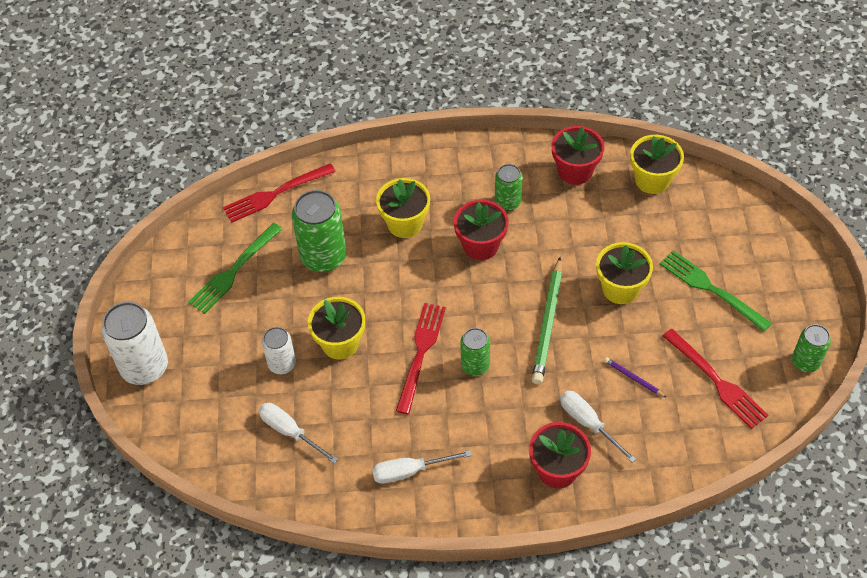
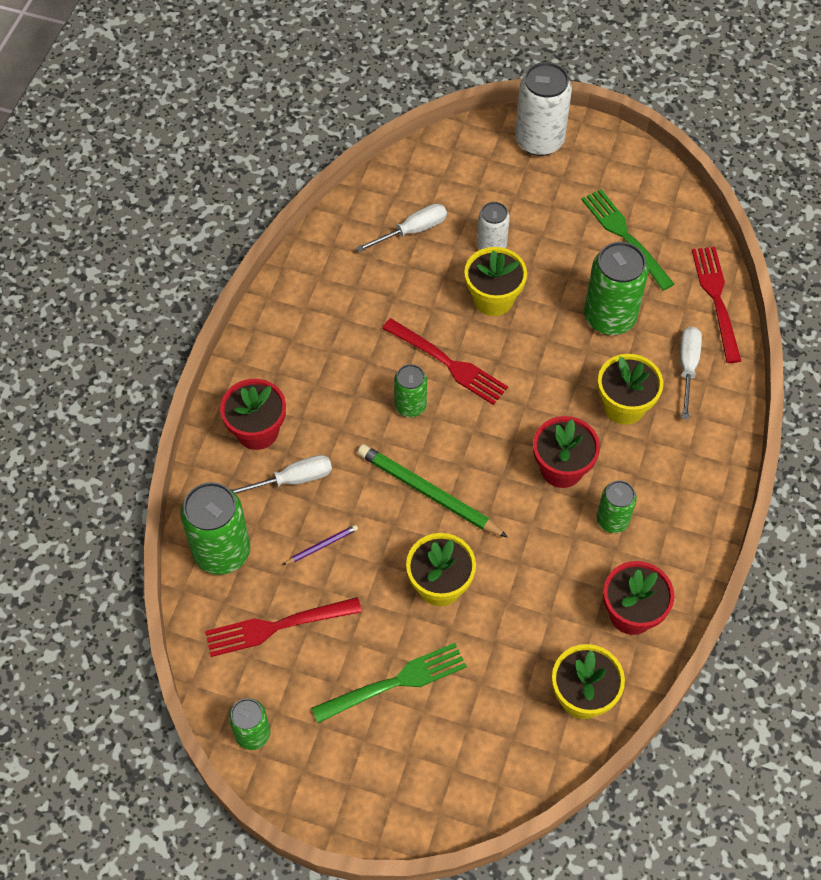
camera: 110 degrees right, 5 degrees up
white screwdriver [372,450,472,483] -> white screwdriver moved to [680,327,702,419]
none -> green can [180,482,250,575]

